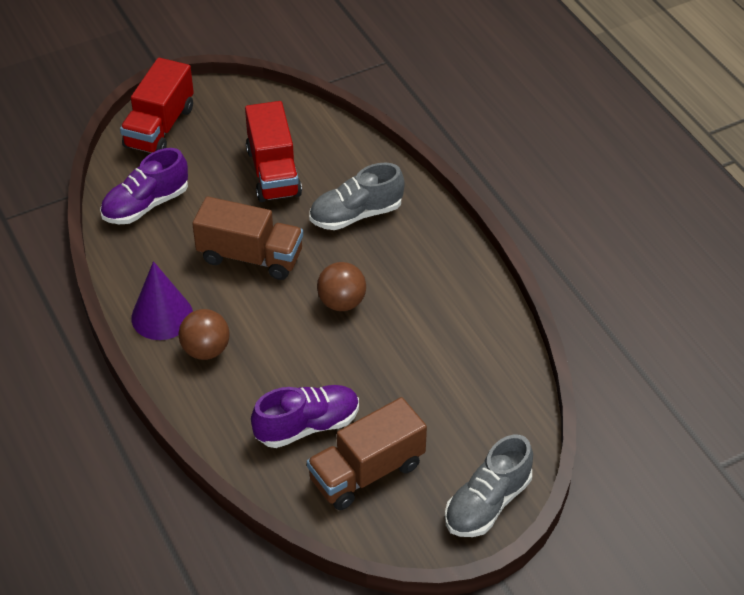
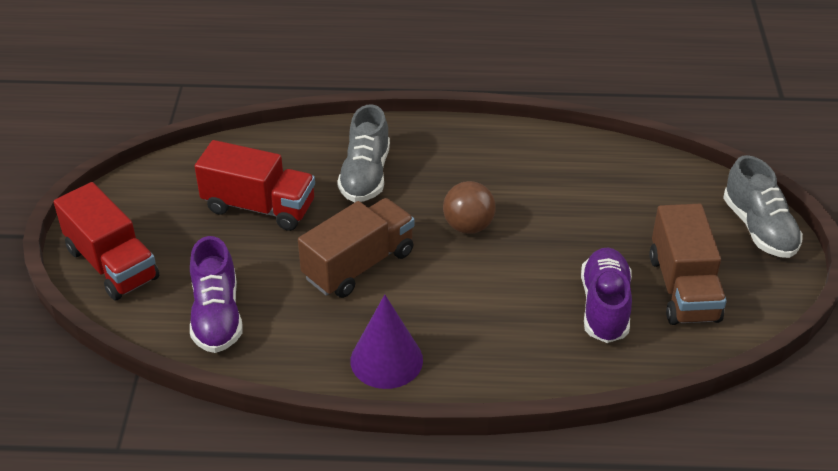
camera: 60 degrees left, 5 degrees down
brown ball [178,309,230,360] -> none

